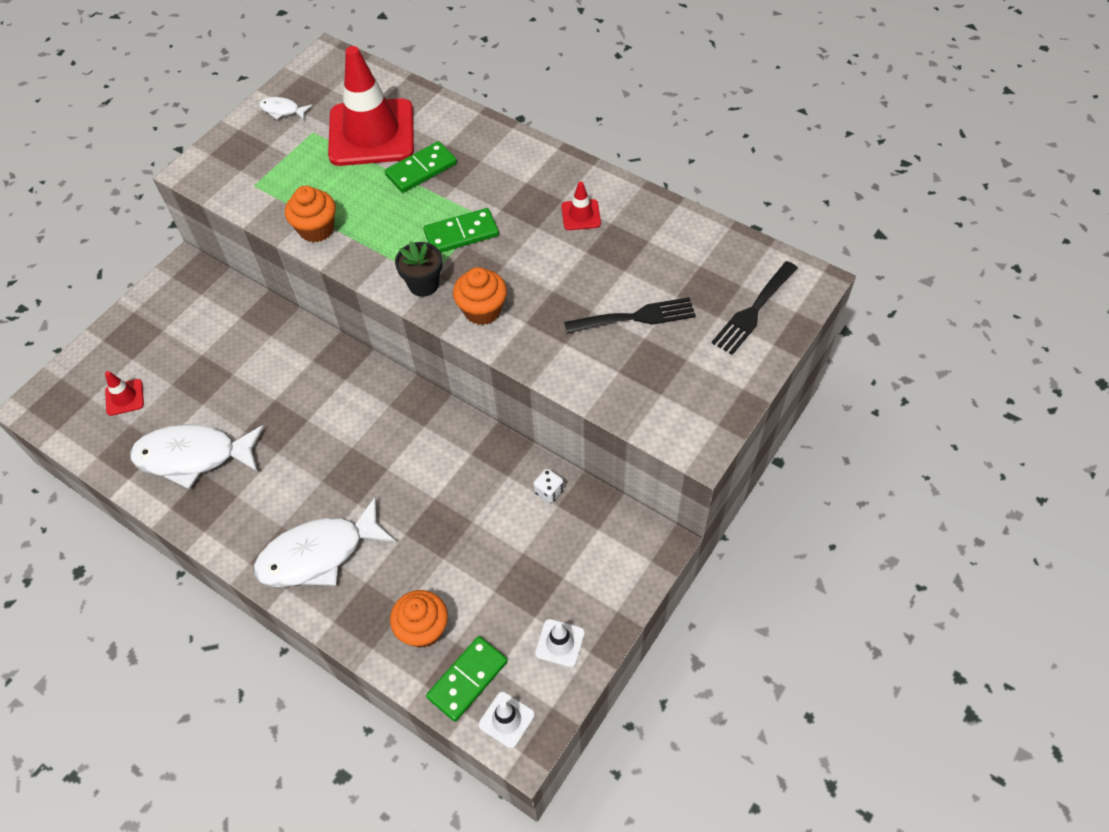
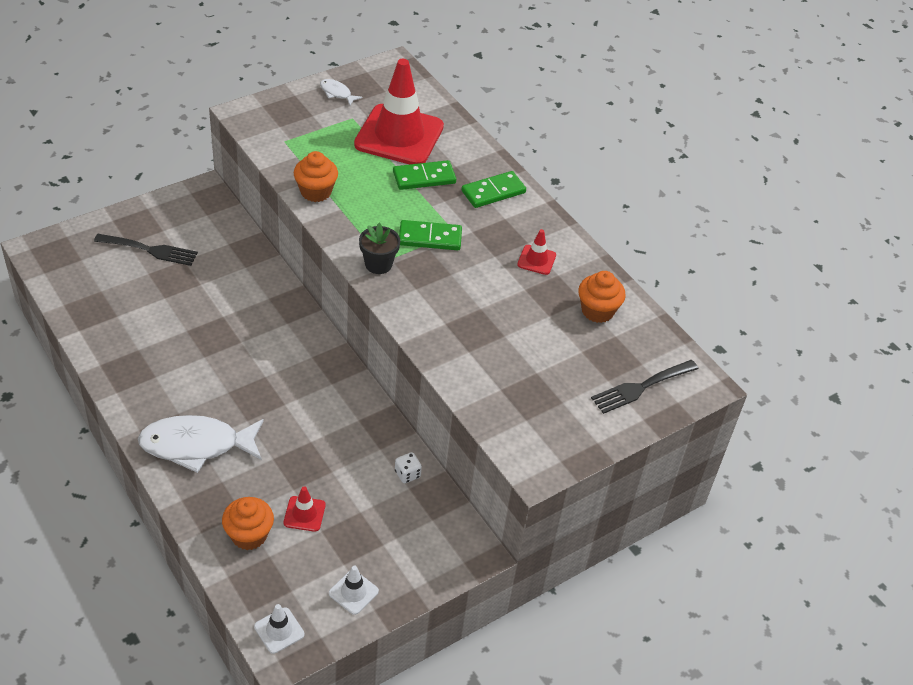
camera: 15 degrees right, 10 degrees down
red traffic cone [105,371,144,416] -> red traffic cone moved to [284,486,325,532]
white fish [130,424,264,489] -> none
green domino [426,636,508,722] -> green domino moved to [461,171,526,208]
orange cupcake [453,267,507,325] -> orange cupcake moved to [578,271,626,323]
black fork [564,297,696,334] -> black fork moved to [94,234,198,266]

